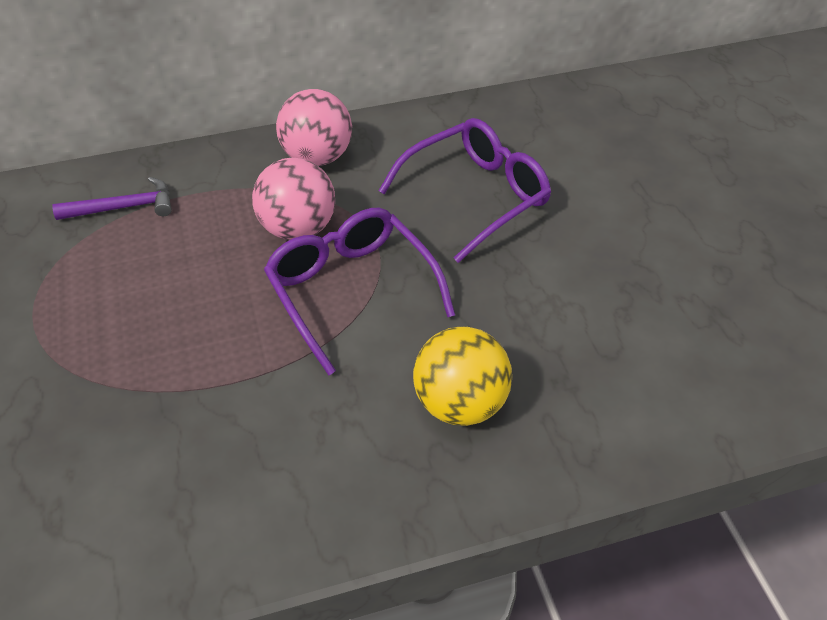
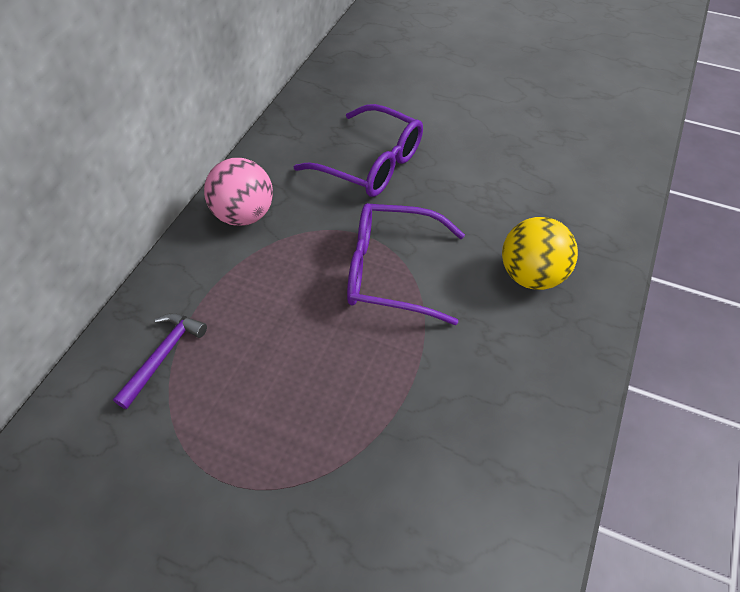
camera: 50 degrees left, 5 degrees up
pink ball [252,158,335,240] -> none
purple glasses [379,118,551,263] -> purple glasses turned 120 degrees clockwise [294,104,423,197]

